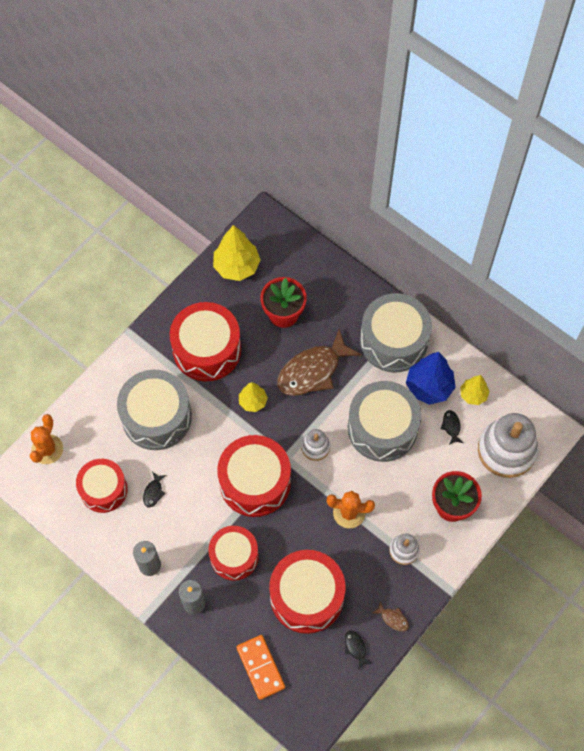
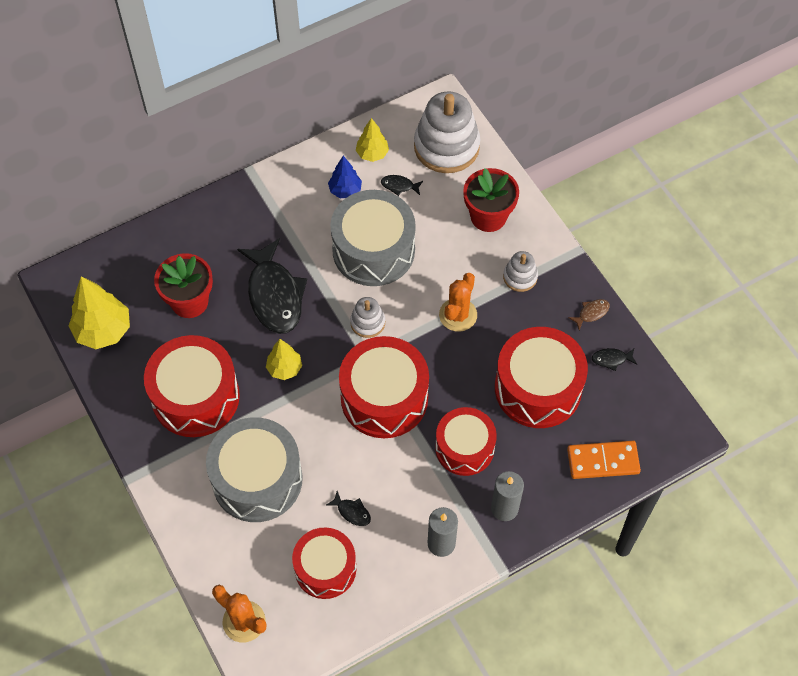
camera: 70 degrees left, 5 degrees down
brown fish [277,329,362,396] -> black fish [237,238,307,334]
grey drum [360,293,432,373] -> none
blue tree [406,352,456,405] -> blue tree [328,156,362,198], size x0.59

